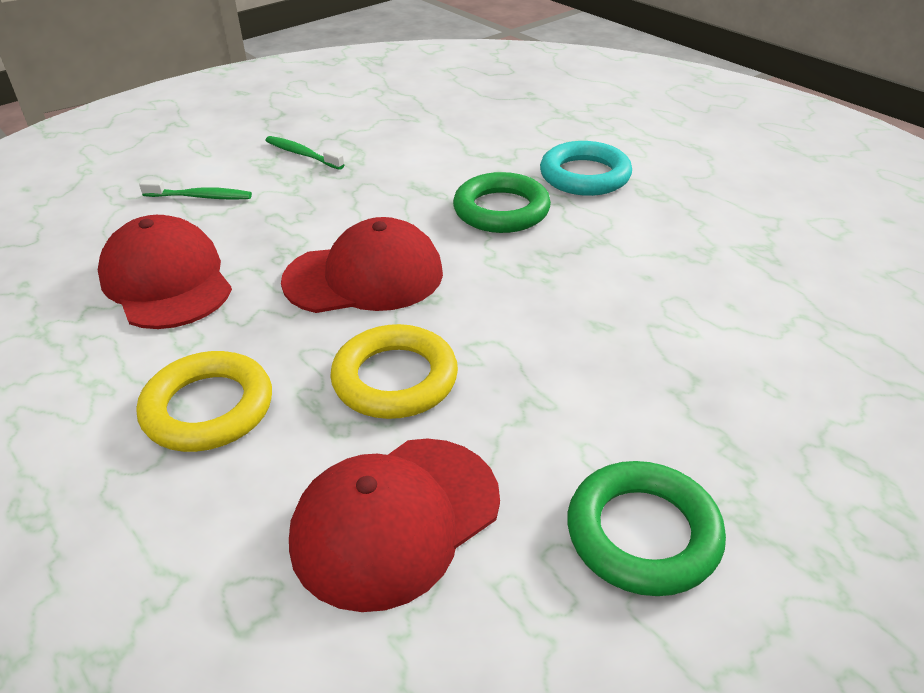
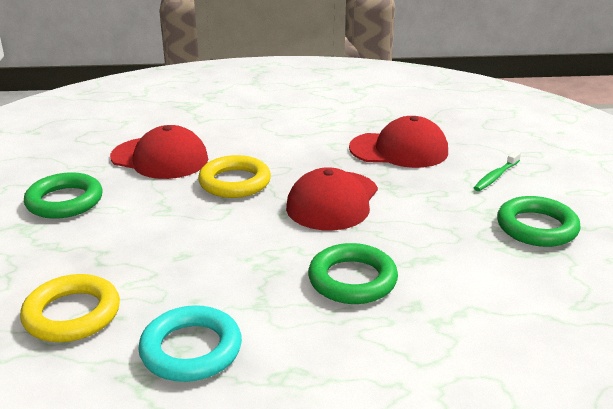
camera: 125 degrees right, 10 degrees down
yellow ring [137,351,272,452] -> yellow ring moved to [20,274,120,342]
green toothbrush [265,136,344,170] -> green ring [497,196,581,247]
red cap [289,439,500,612] -> red cap turned 120 degrees clockwise [110,125,208,179]
turquoise ring [540,141,632,196] -> turquoise ring moved to [138,305,242,382]

